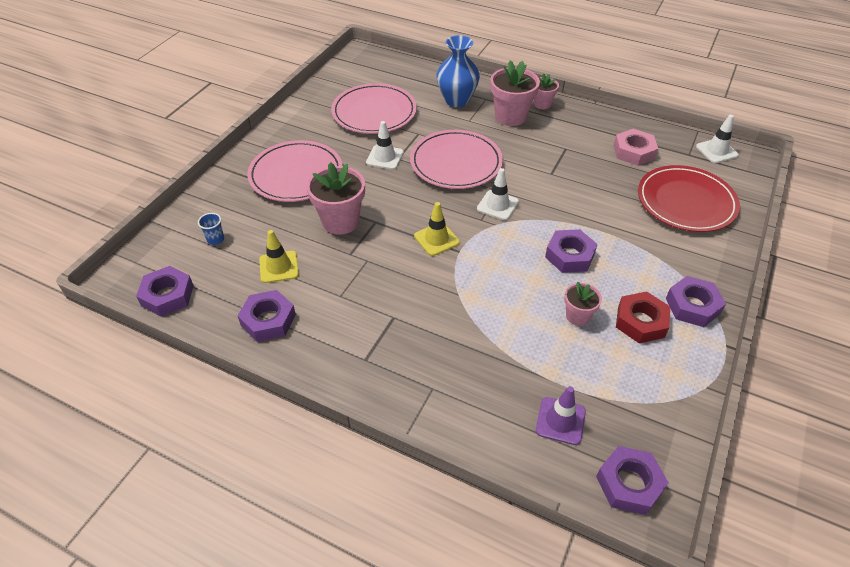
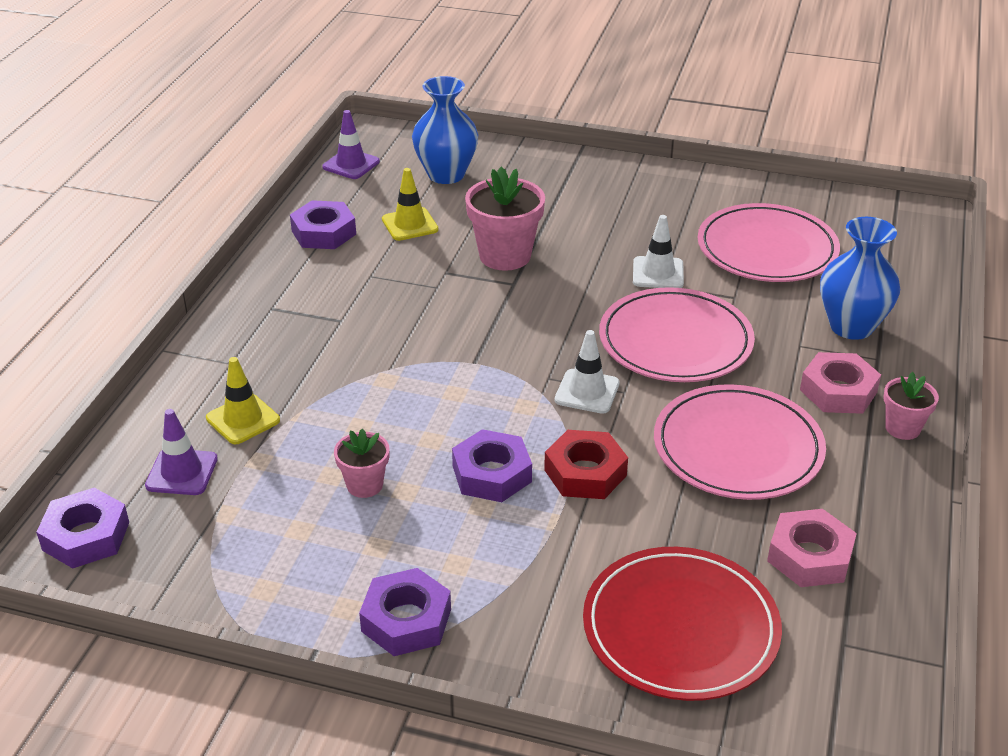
camera: 80 degrees right, 10 degrees down
purple nut [136,266,194,317] -> purple traffic cone [322,110,380,179]
blue cup [198,213,224,245] -> blue vase [412,76,478,184]
pink plate [247,140,343,202] -> pink plate moved to [654,384,826,500]
yellow traffic cone [414,202,460,256] -> yellow traffic cone moved to [206,357,280,444]
pink flower pot [490,60,540,126] -> pink nut [800,352,881,414]
red nut [616,291,670,343] -> red nut moved to [544,430,628,499]
white traffic cone [696,114,739,163] -> none

